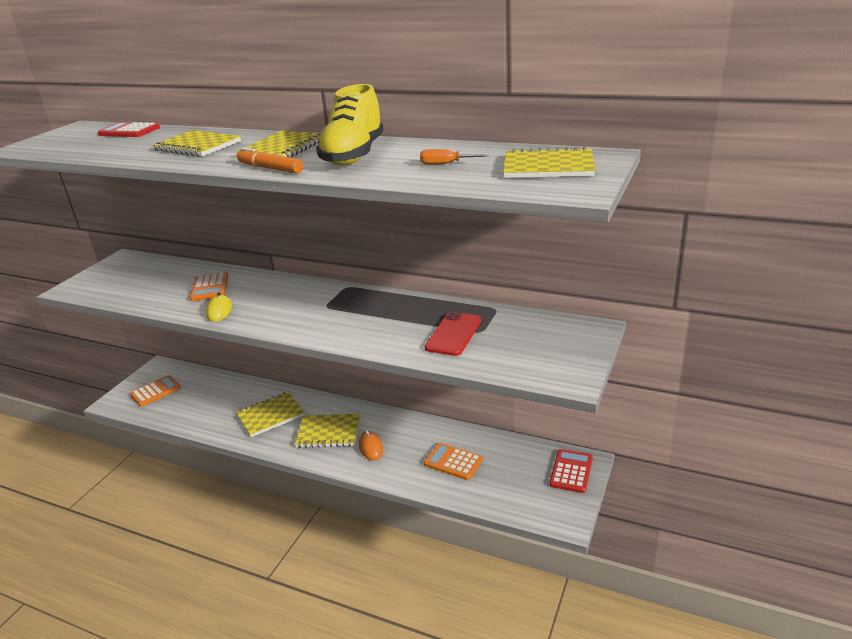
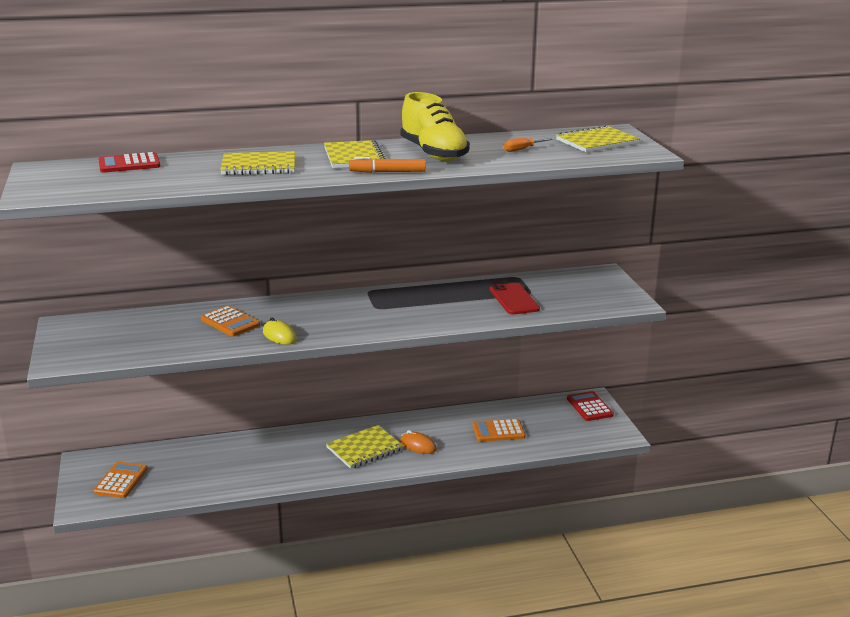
camera: 40 degrees left, 5 degrees down
yellow notebook [236,392,304,437] -> none

